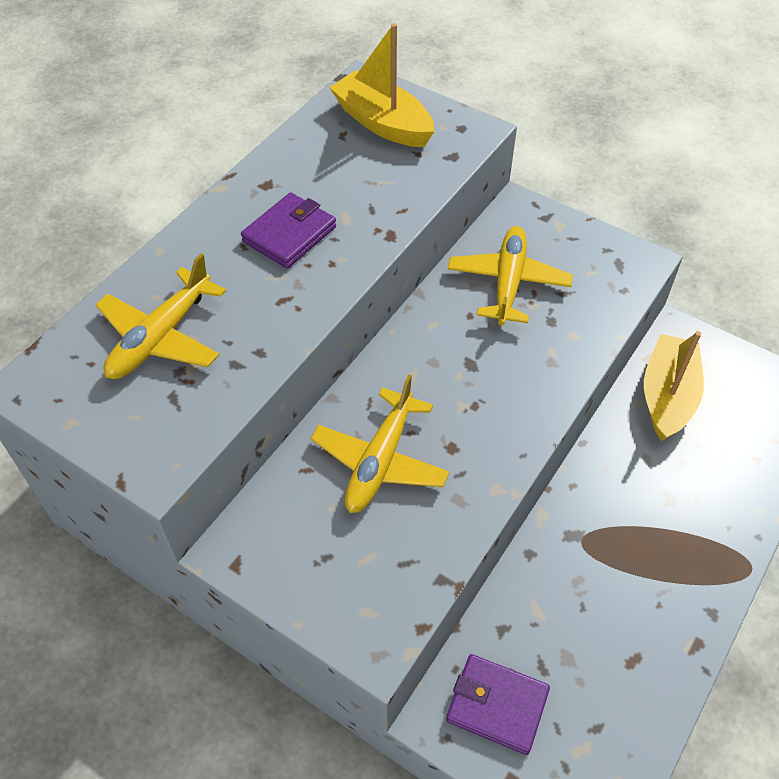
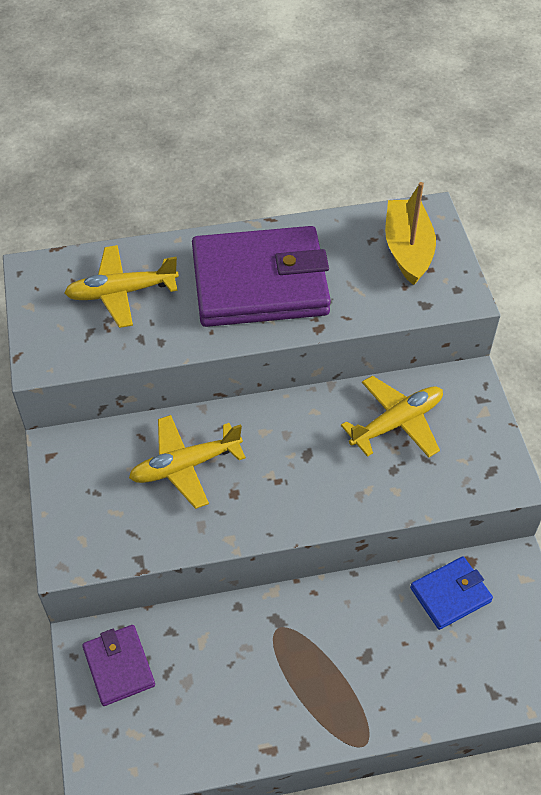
camera: 45 degrees right, 0 degrees up
purple wallet [241,192,336,269] -> purple wallet [192,226,331,327], size x2.09
yellow boat [644,331,704,441] -> blue wallet [410,557,493,630]

